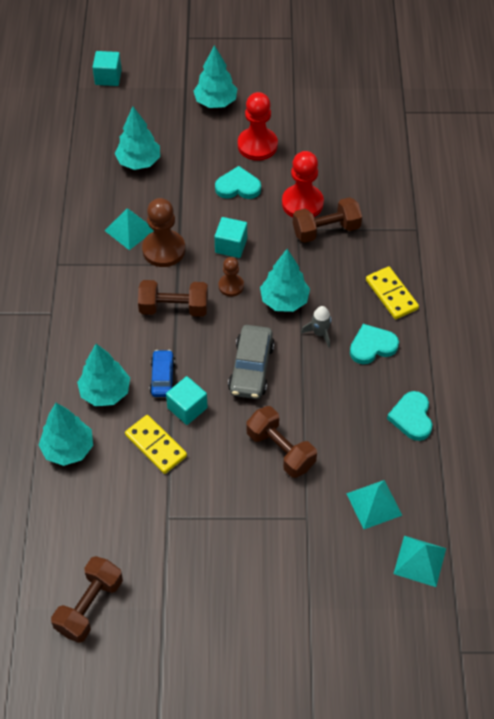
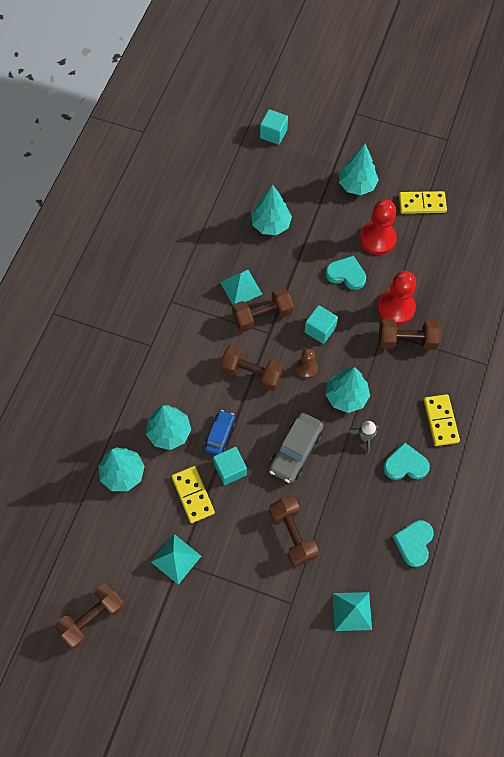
camera: 20 degrees right, 10 degrees up
brown pawn [142,198,185,267] -> brown dumbbell [232,287,294,332]
turquoise pyramid [393,536,446,587] -> turquoise pyramid moved to [151,534,201,585]
none -> yellow domino [399,191,447,214]

